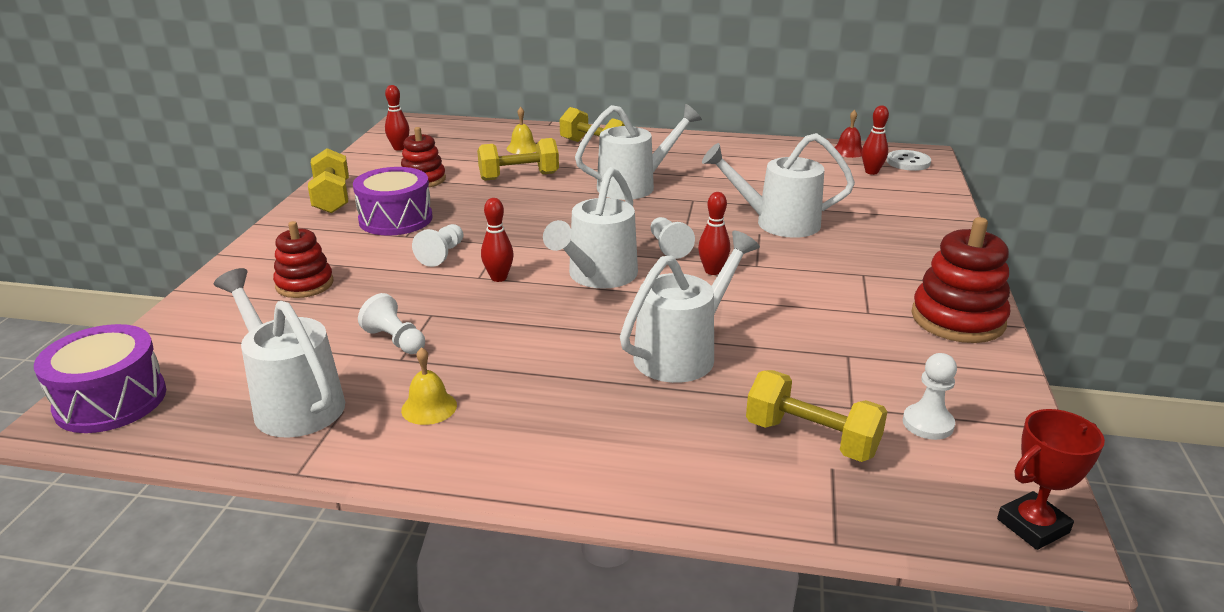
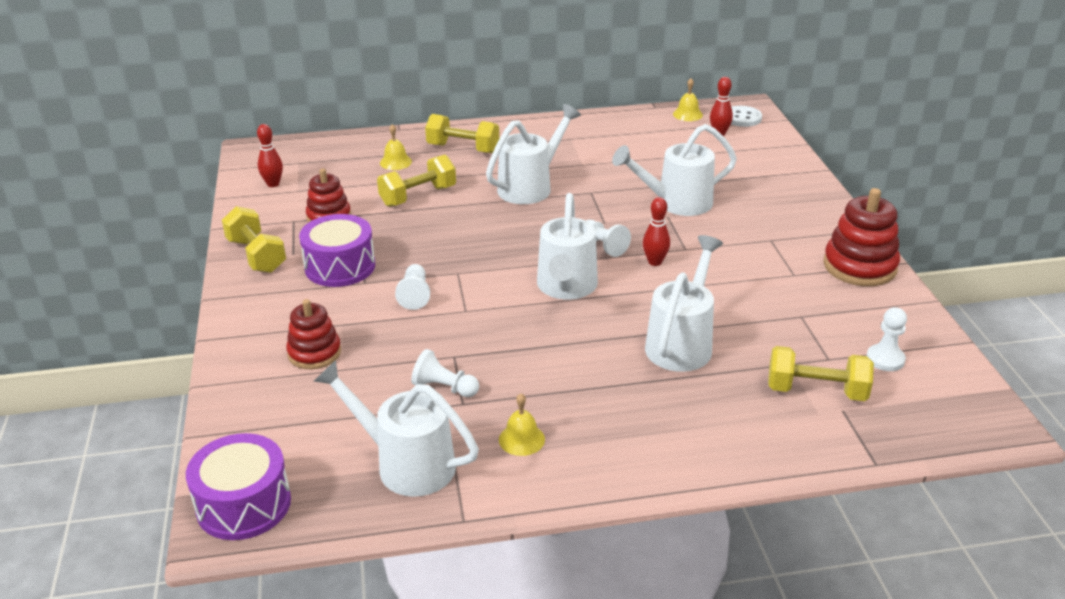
camera: 20 degrees left, 5 degrees up
red bowling pin [481,198,514,282] -> none
red bell [834,110,862,158] -> yellow bell [673,78,703,121]
red trophy [997,409,1105,550] -> none

